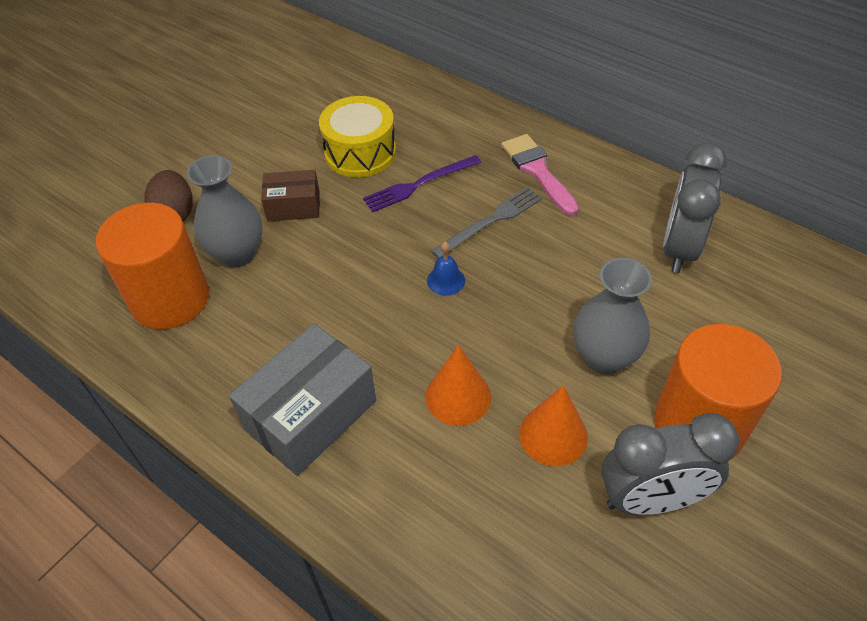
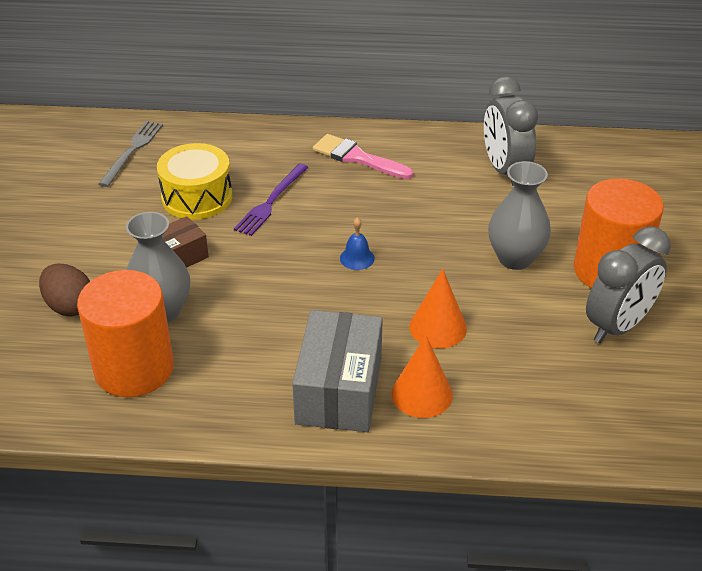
camera: 35 degrees left, 10 degrees down
grey fork [431,187,542,259] -> grey fork moved to [98,121,163,187]
orange cone [519,385,588,466] -> orange cone moved to [391,335,453,418]

